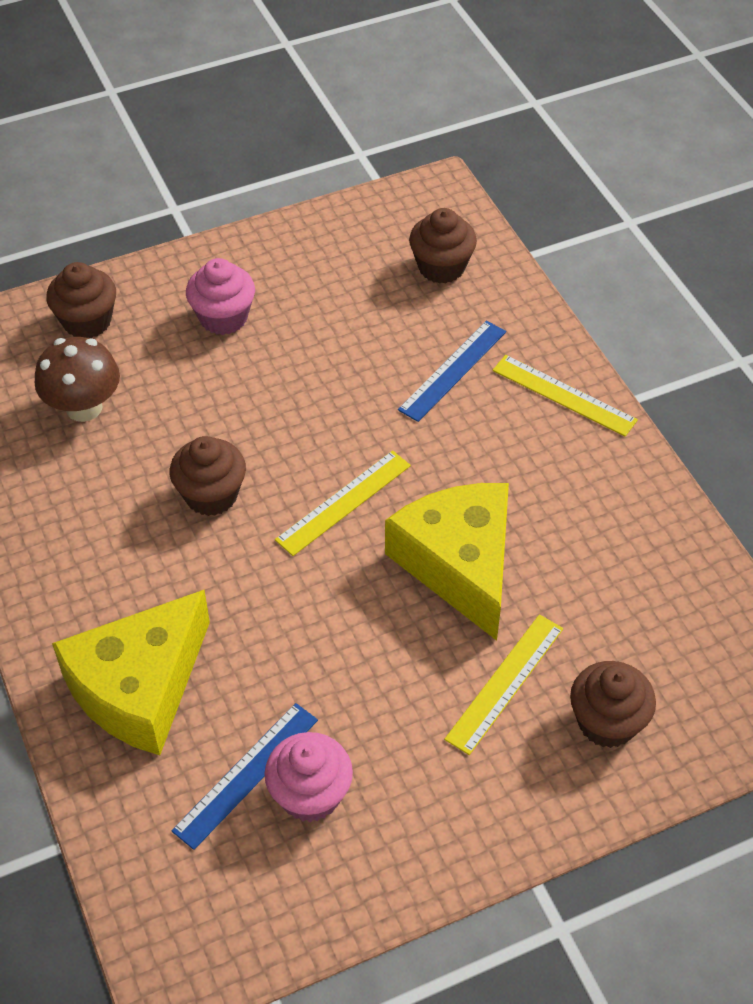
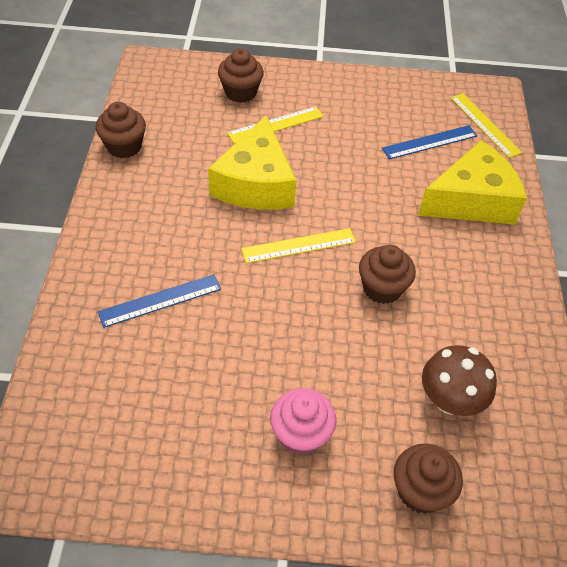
camera: 155 degrees left, 0 degrees up
pink cupcake [264,732,353,822] -> none
brown cupcake [409,208,477,284] -> brown cupcake moved to [96,102,146,158]
yellow ruler [492,355,638,437] -> yellow ruler moved to [451,93,522,158]

